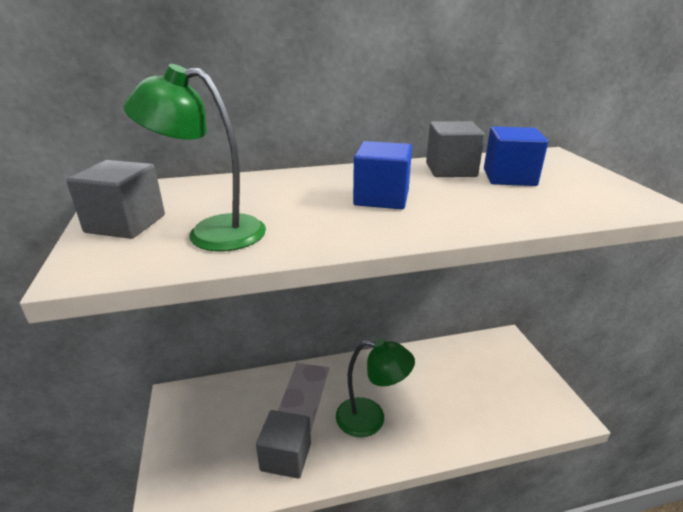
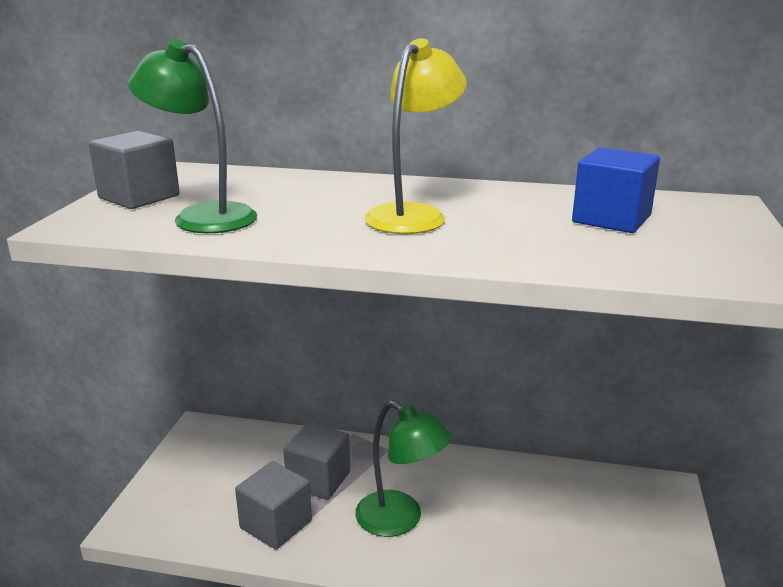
camera: 25 degrees right, 5 degrees down
blue cube [353,141,412,209] -> yellow lamp [364,38,467,234]
grey cube [426,121,485,177] -> grey cube moved to [283,423,350,500]

